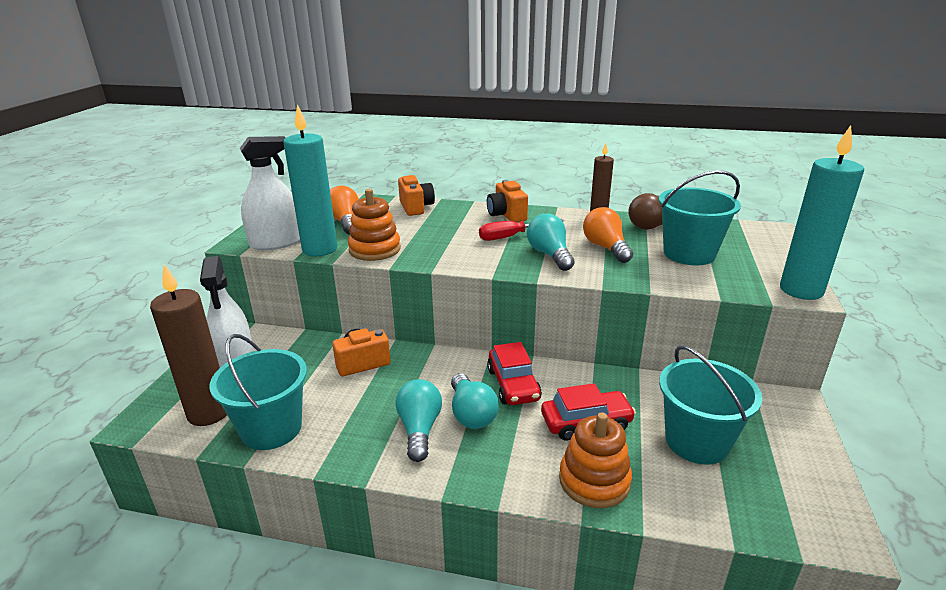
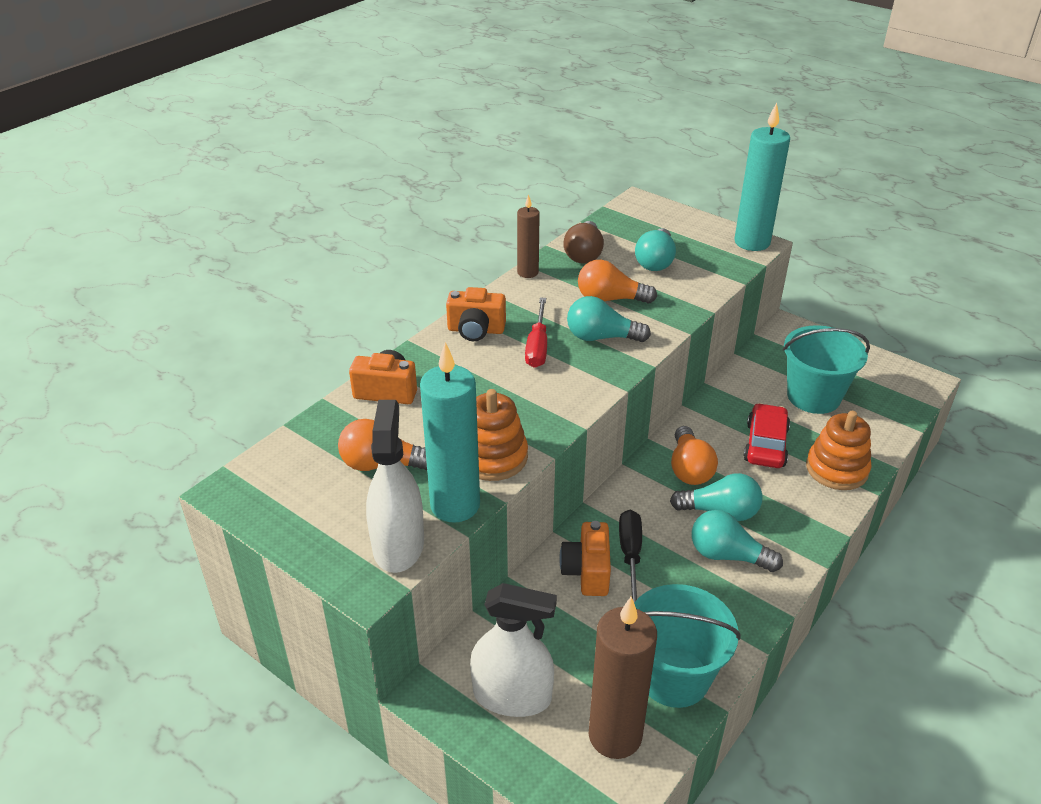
camera: 65 degrees left, 10 degrees up
red car [487,342,542,405] -> orange light bulb [671,426,718,485]
turquoise bucket [659,170,741,265] -> turquoise light bulb [635,228,676,271]
none -> black screwdriver [619,510,642,602]

